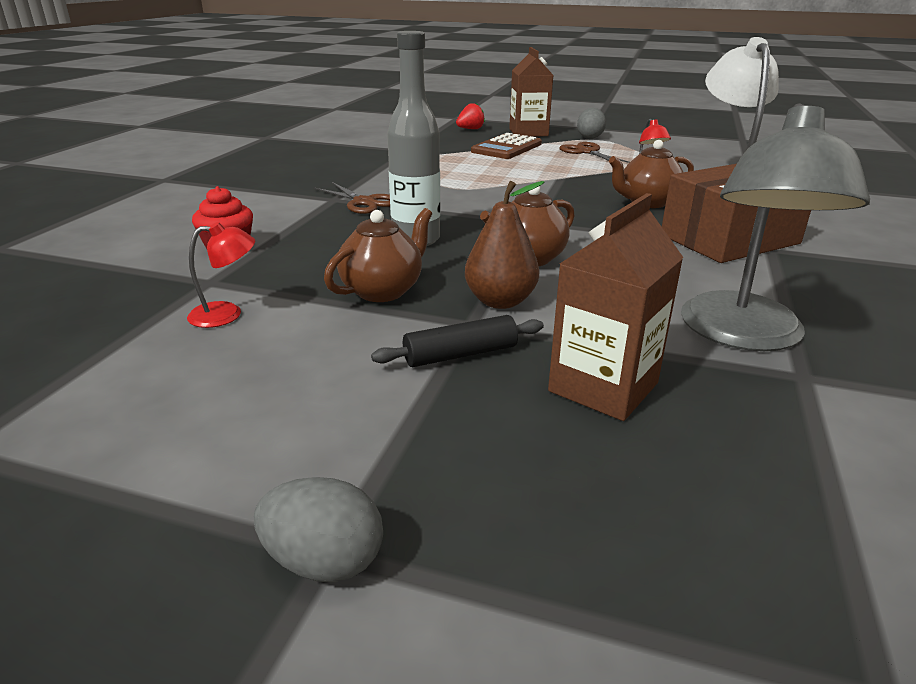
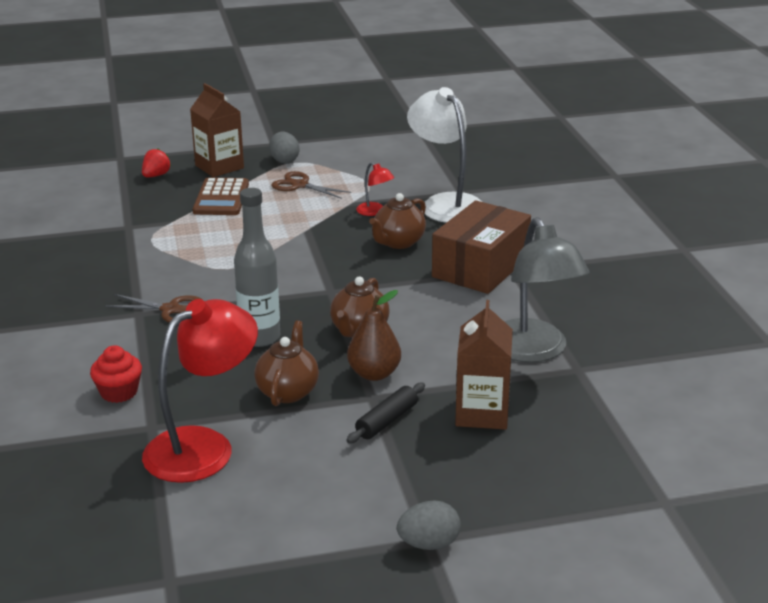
camera: 30 degrees left, 0 degrees up
red lamp [187,222,255,328] -> red lamp [142,299,258,483], size x2.24

